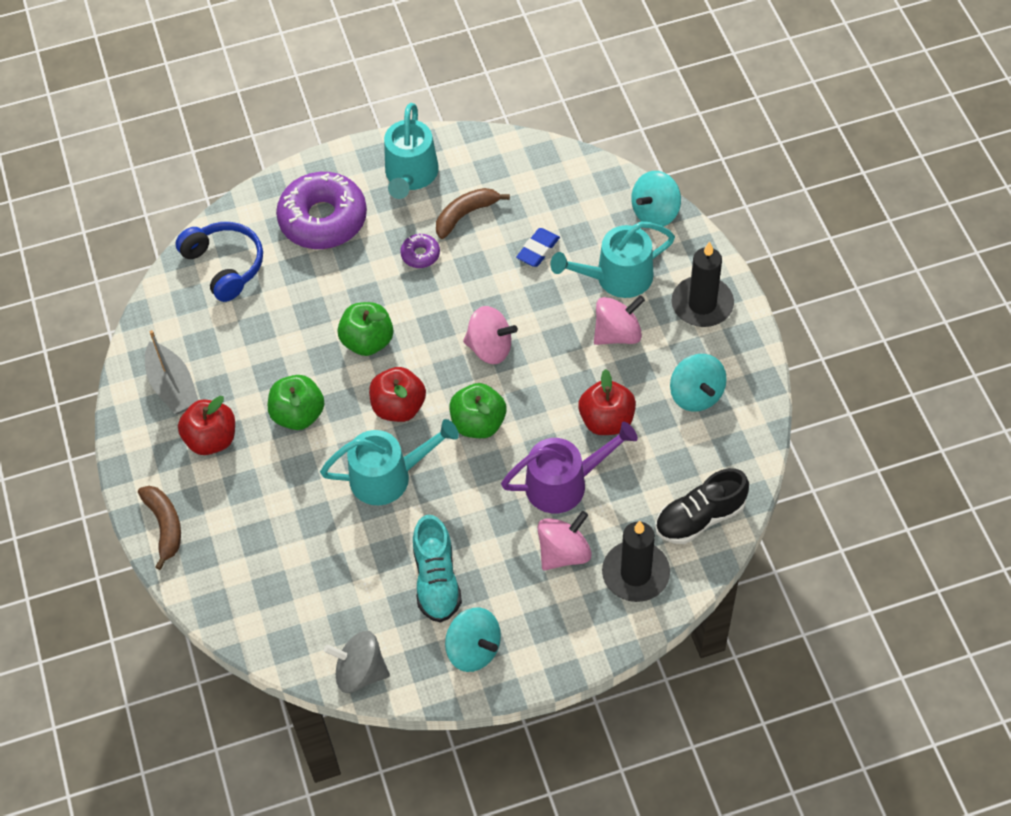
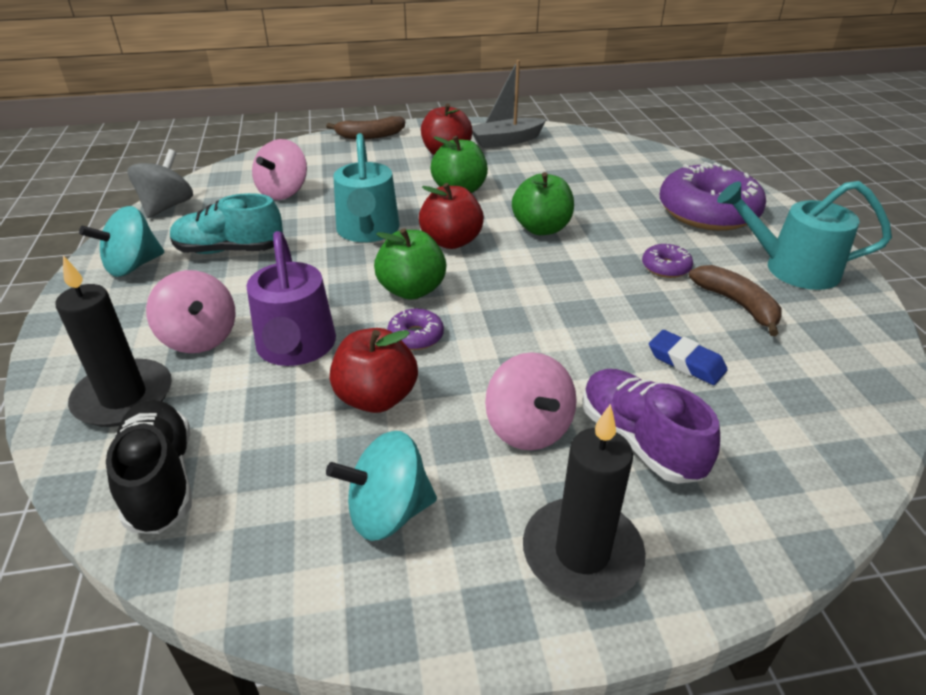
camera: 95 degrees right, 20 degrees down
blue headphones [175,222,263,302] -> none
pink spinning top [463,306,518,364] -> pink spinning top moved to [252,139,307,200]
turquoise watering can [551,222,675,298] -> purple shoe [582,369,720,484]
turquoise spinning top [631,171,681,227] -> none
none -> purple donut [387,309,444,350]

